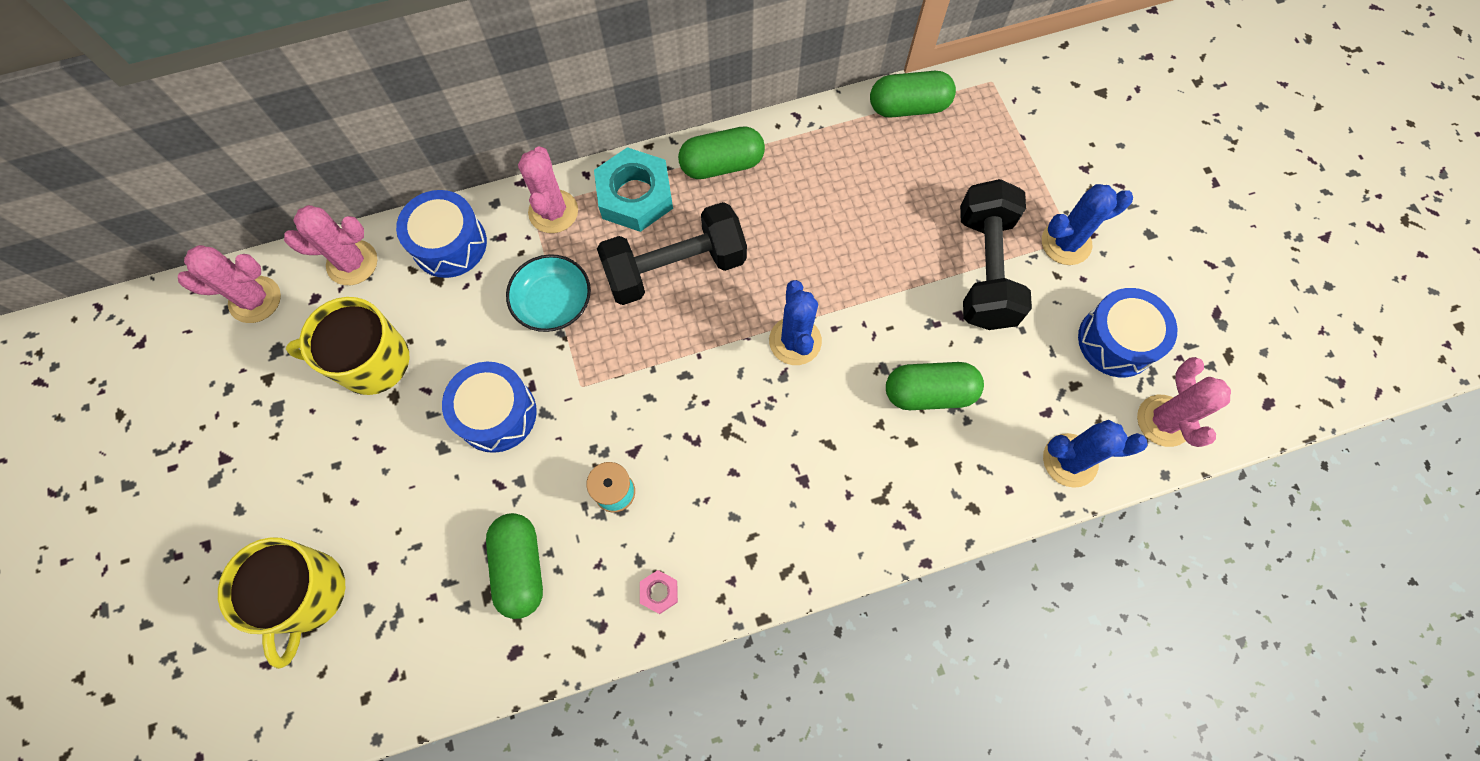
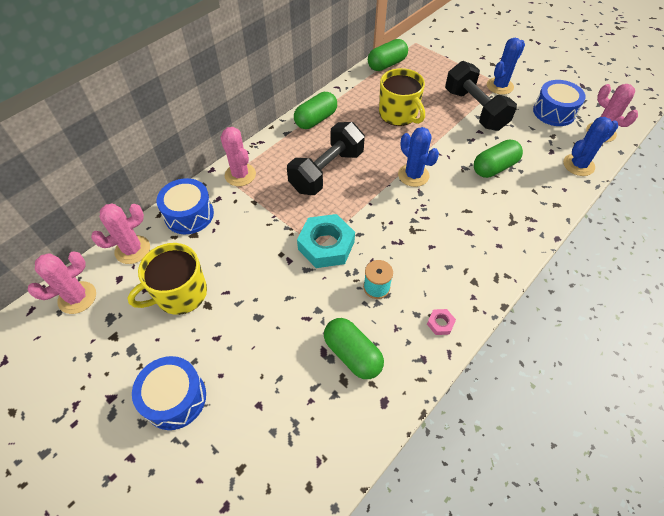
camera: 30 degrees left, 15 degrees down
yellow mug [218,537,345,669] -> yellow mug moved to [379,68,425,126]
blue drum [442,362,537,453] -> blue drum moved to [132,356,206,430]
turquoise bowl [506,254,591,332] -> none
turquoise nut [594,147,673,232] -> turquoise nut moved to [297,214,355,268]

